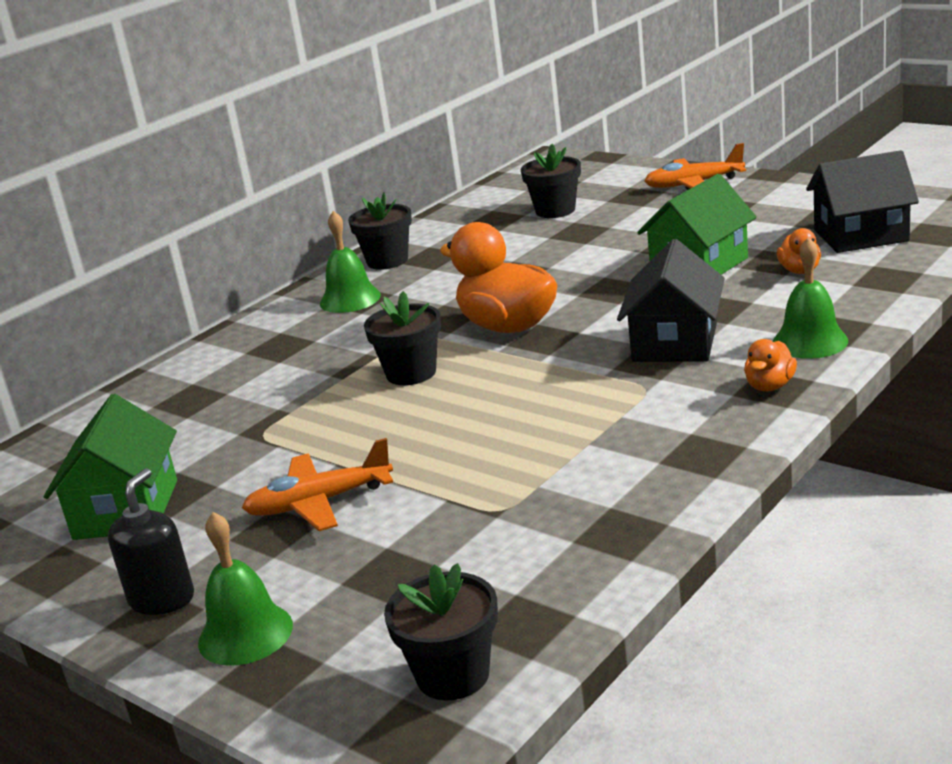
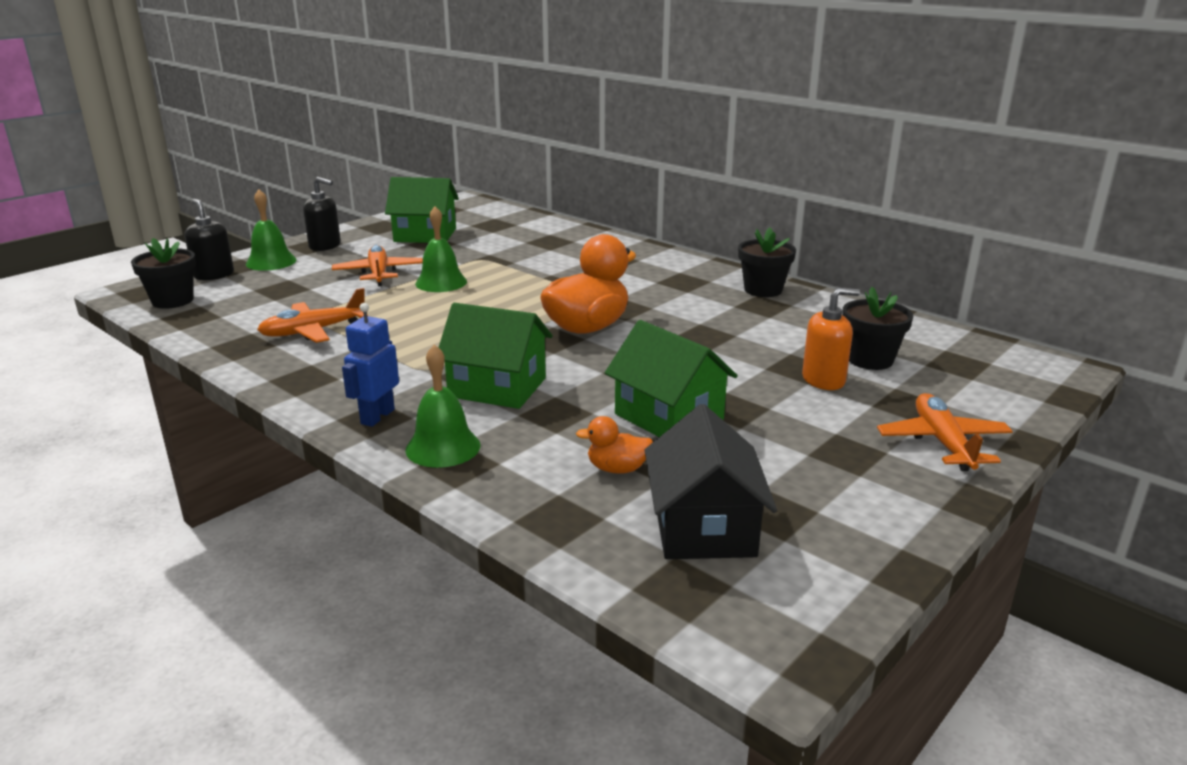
camera: 90 degrees right, 0 degrees up
green bell [320,211,381,313] -> green bell moved to [415,206,467,292]
black flower pot [364,291,441,385] -> none
black house [617,239,725,362] -> green house [438,303,552,409]
orange duck [744,339,797,391] -> blue robot [342,303,399,427]
none -> black soap dispenser [185,199,234,280]
none -> orange plane [257,288,368,343]
none -> orange soap dispenser [802,288,860,390]

